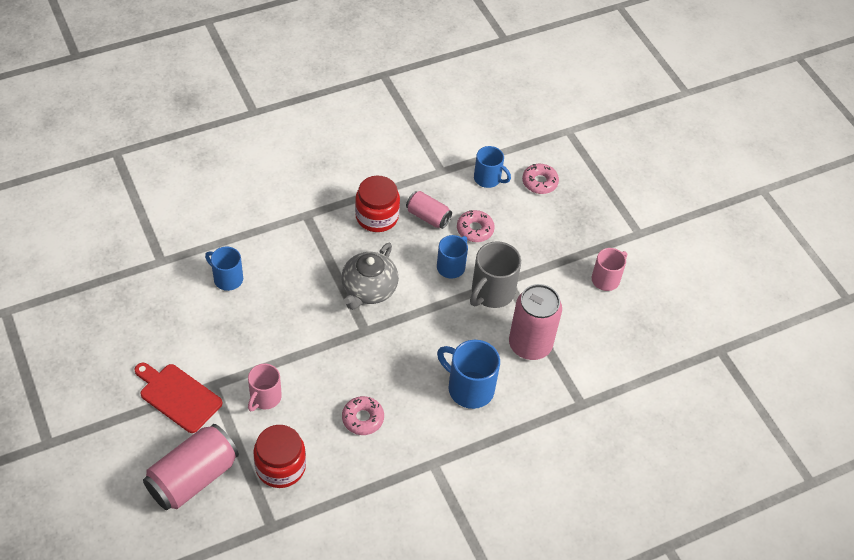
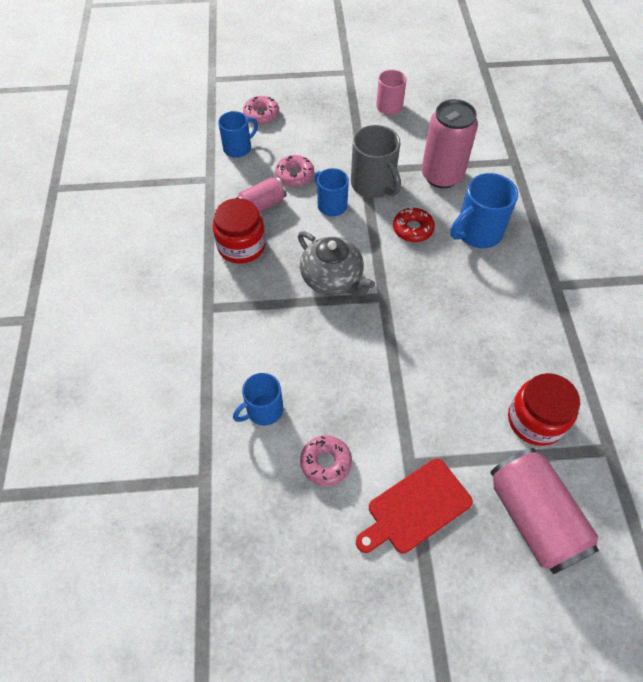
camera: 65 degrees left, 5 degrees up
pink mug [248,364,282,411] -> none
pink donut [342,396,384,435] -> pink donut moved to [300,435,352,486]
none -> red donut [393,207,435,242]

